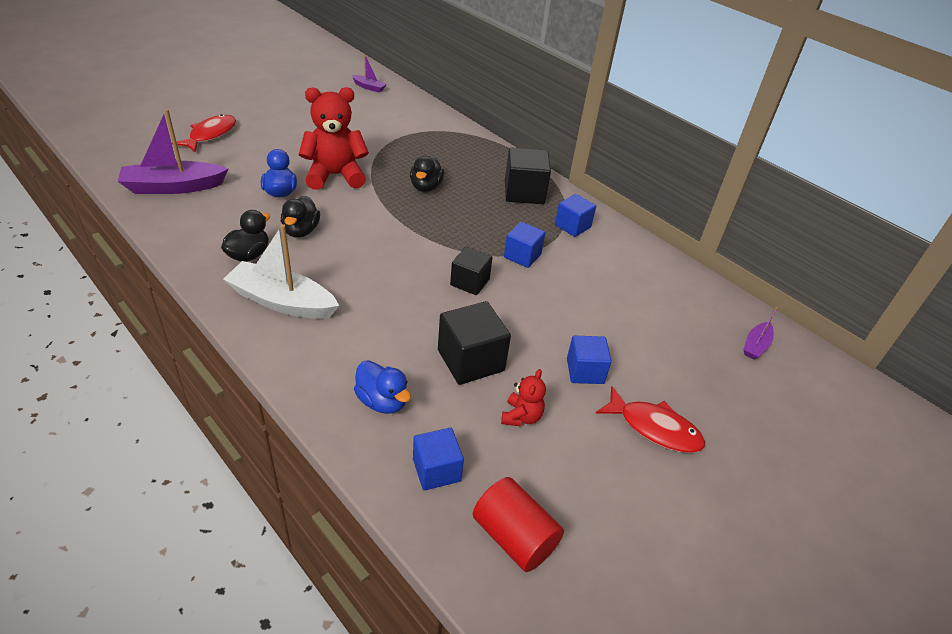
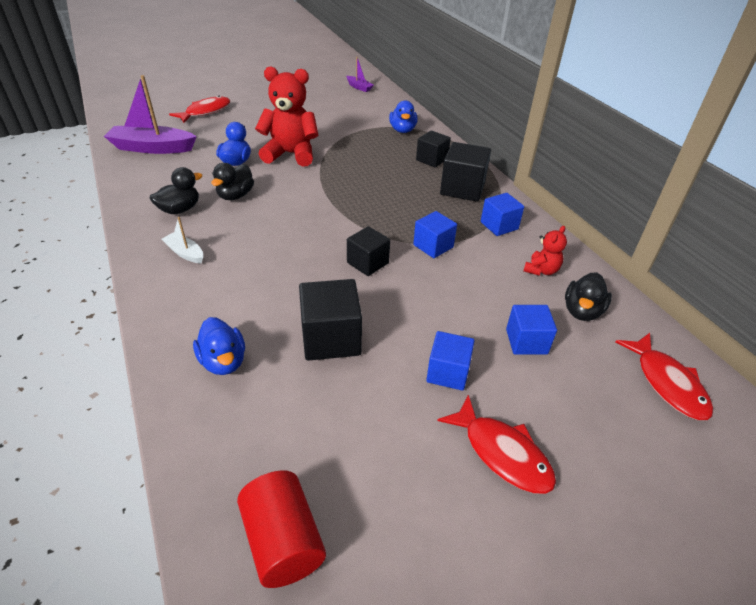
camera: 20 degrees right, 0 degrees up
white boat [223,224,339,319] -> white boat [162,217,203,264], size x0.50
black duck [410,156,444,192] -> black duck moved to [565,273,612,321]
blue cube [413,428,464,491] -> blue cube moved to [506,305,557,355]
red teddy bear [501,369,546,427] -> red teddy bear moved to [524,226,567,276]
purple boat [743,307,777,360] -> red fish [615,333,713,420]
none -> blue duck [389,100,418,133]
none -> black cube [416,130,451,168]

